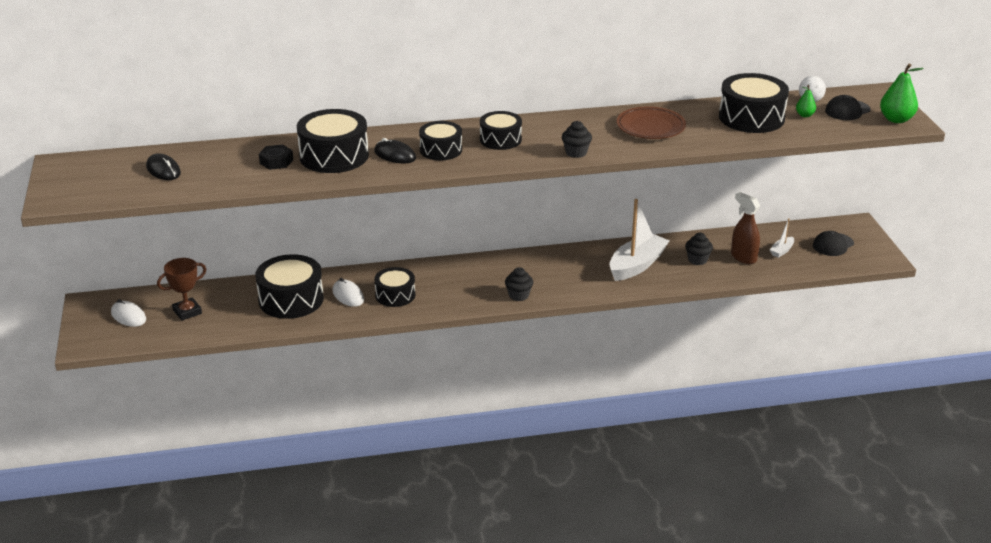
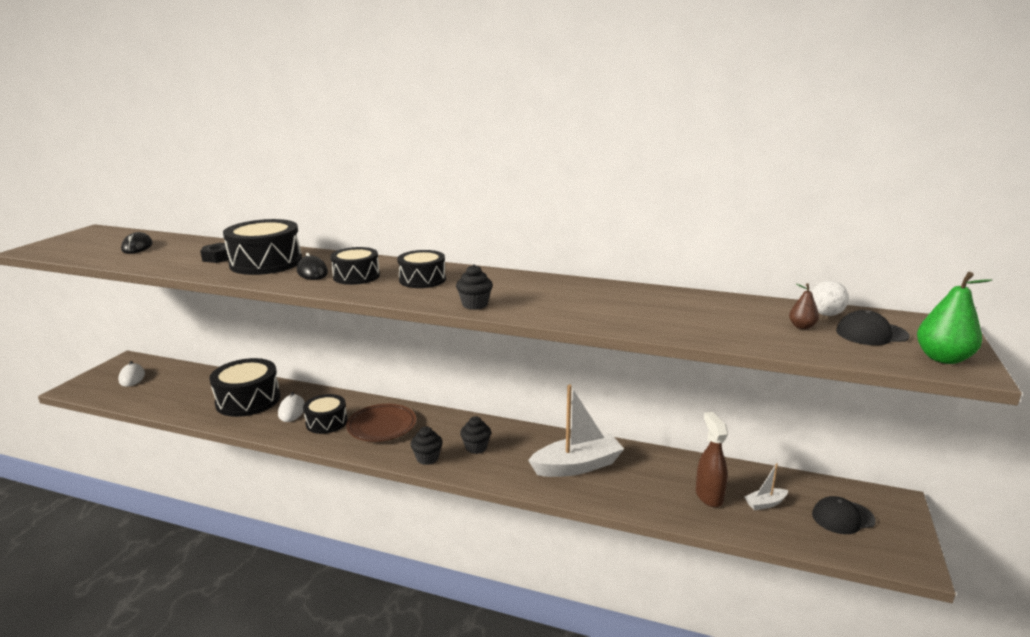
camera: 30 degrees right, 10 degrees down
brown trophy [157,258,206,321] -> none
brown plate [617,106,686,139] -> brown plate moved to [346,404,416,442]
black cupcake [685,233,713,265] -> black cupcake moved to [460,416,491,454]
black drum [719,73,789,133] -> none
green pear [796,85,816,117] -> brown pear [789,283,819,329]

